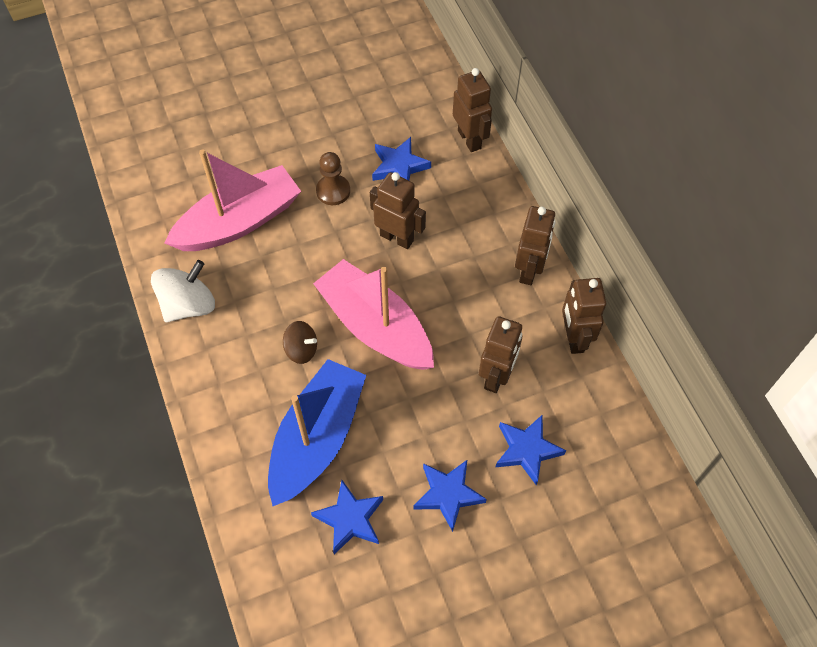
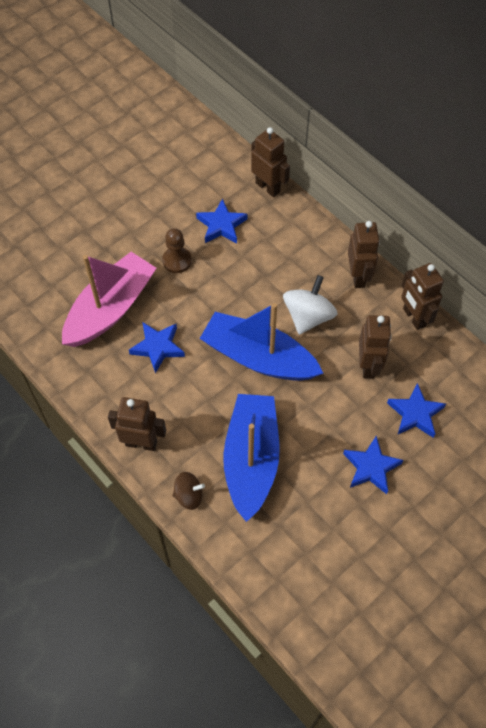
camera: 20 degrees left, 0 degrees up
white spinning top [151,260,215,322] -> white spinning top moved to [283,275,337,335]
brown spinning top [283,321,317,364] -> brown spinning top moved to [173,472,205,510]
blue star [311,480,383,554] -> blue star moved to [129,323,185,373]
pink boat [313,259,434,370] -> blue boat [200,303,323,381]
brown robot [370,172,426,249] -> brown robot moved to [108,397,166,451]

